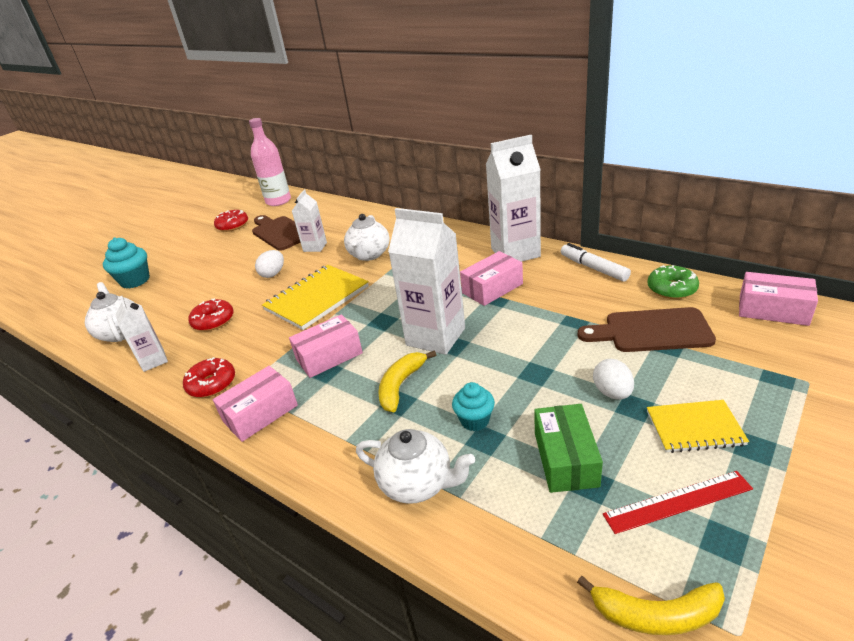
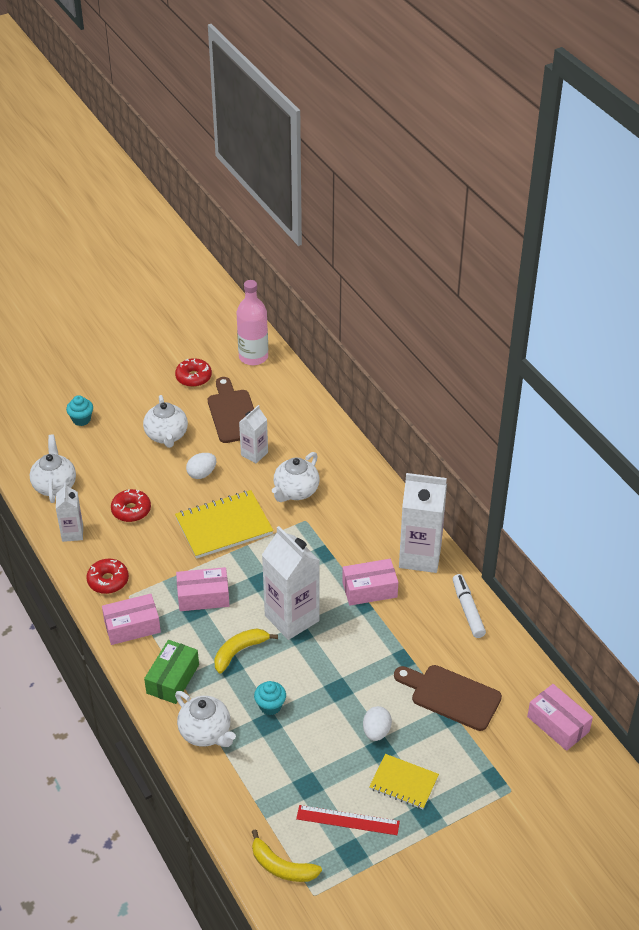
camera: 20 degrees right, 10 degrees up
turquoise cupcake [103,237,150,289] -> turquoise cupcake [66,395,93,426], size x0.65
green box [534,404,603,493] -> green box moved to [144,640,199,704]
green donut [647,265,699,299] -> none
none -> white teapot [143,395,188,448]

